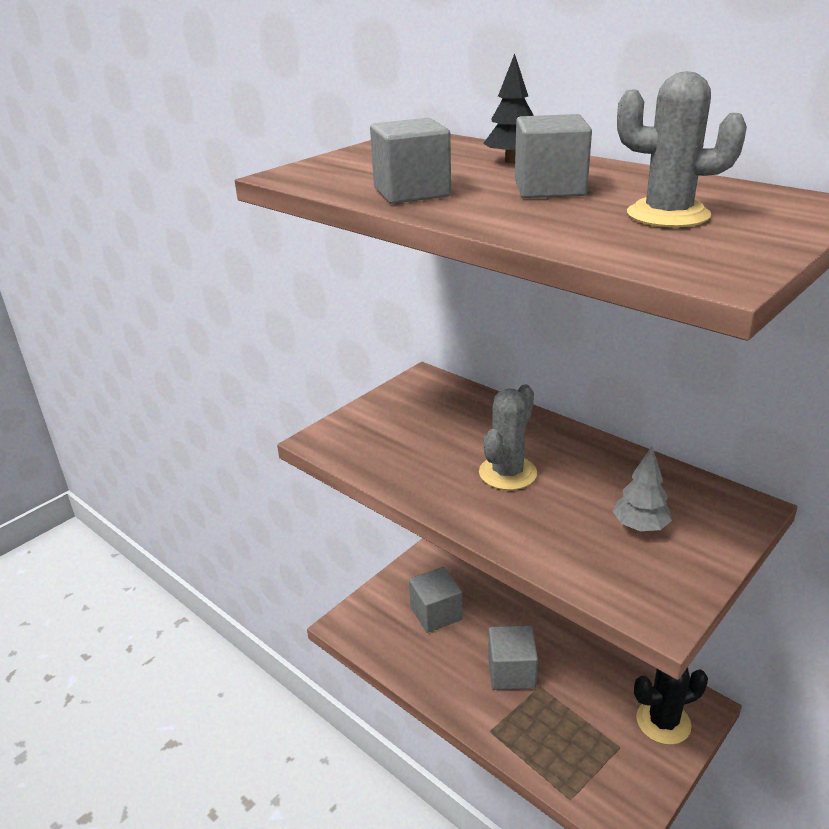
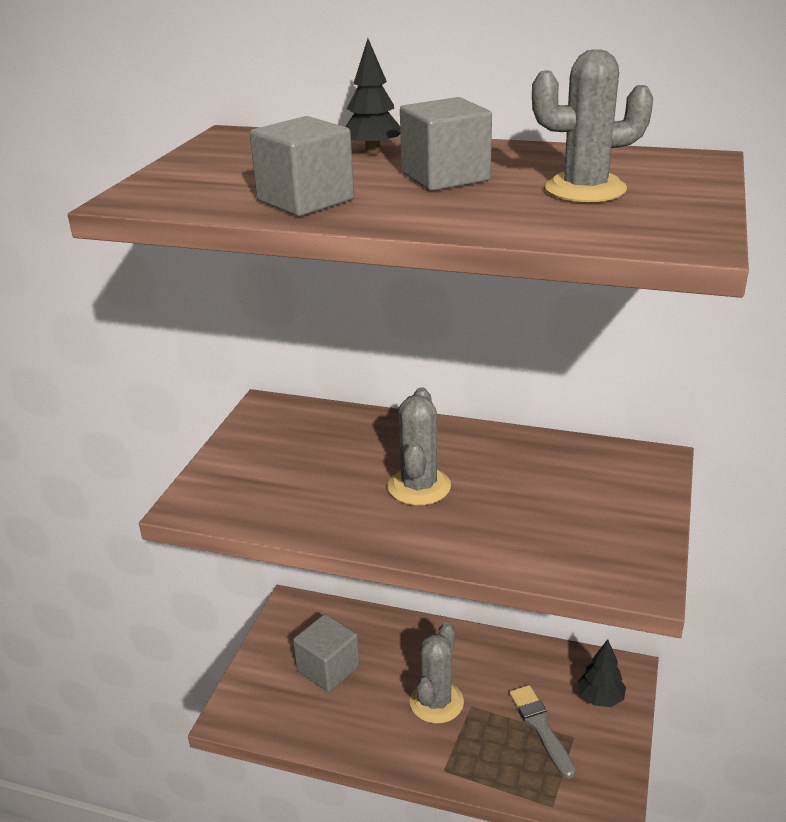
camera: 25 degrees left, 0 degrees up
grey cube [488,625,538,690] -> grey cactus [410,622,464,724]
grey tree [613,447,672,531] -> none
black cactus [634,667,708,745] -> black tree [577,639,626,707]
none -> grey brush [509,685,576,779]

